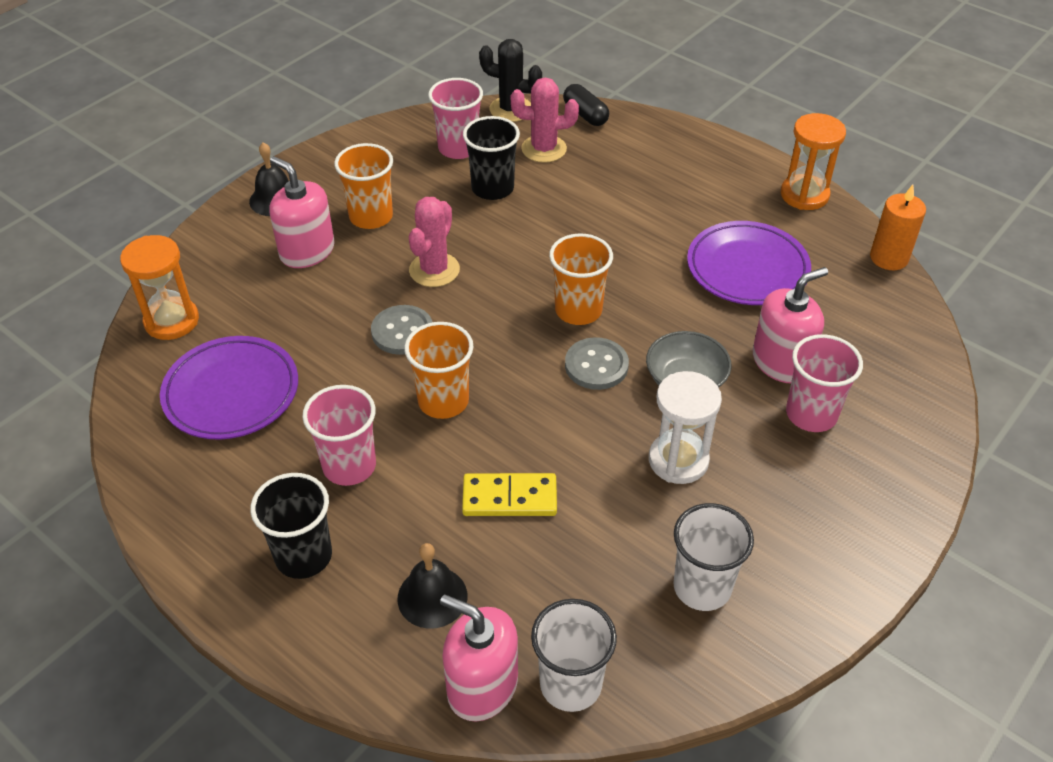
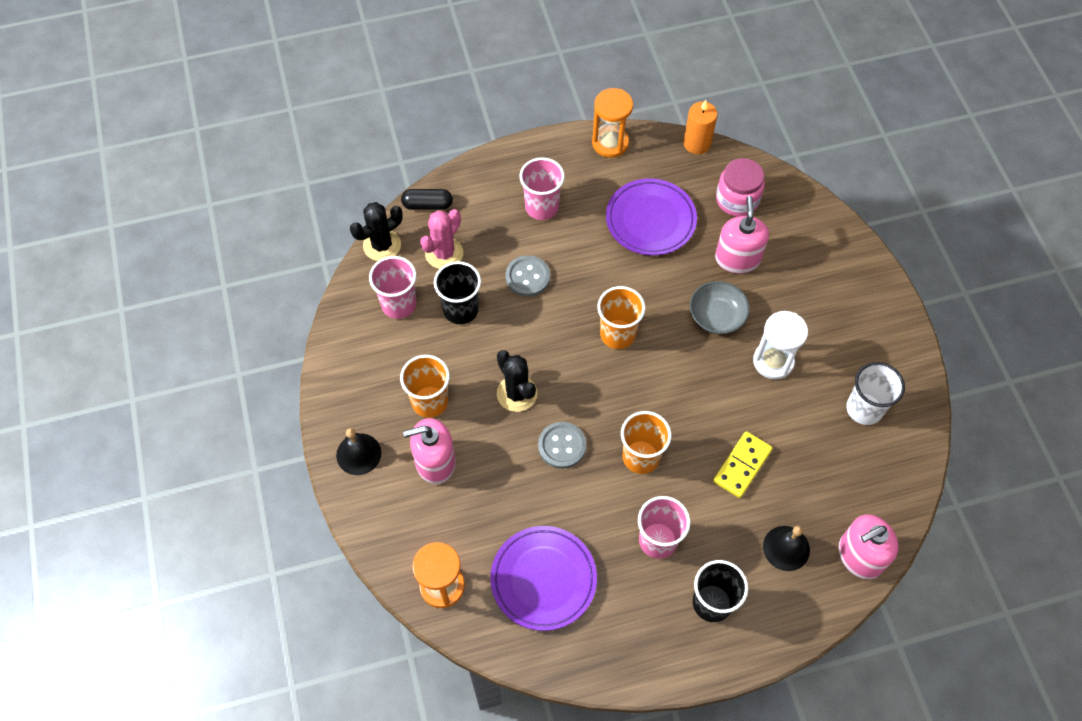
camera: 55 degrees left, 15 degrees up
pink cactus [409,197,460,287] -> black cactus [497,350,537,412]
white cup [531,599,617,712] -> none
grey button [565,337,629,390] -> grey button moved to [506,255,550,297]
pink cup [786,334,863,432] -> pink cup moved to [519,157,565,220]
none -> pink jar [716,158,765,216]

